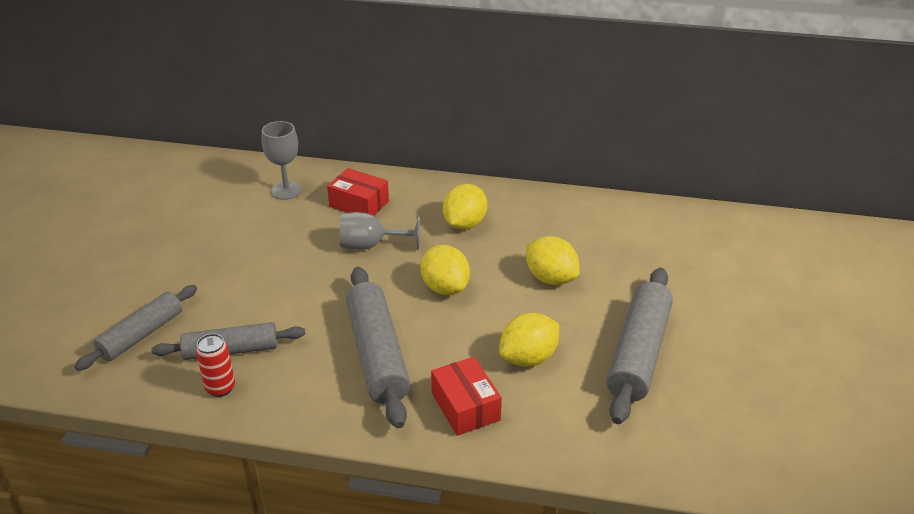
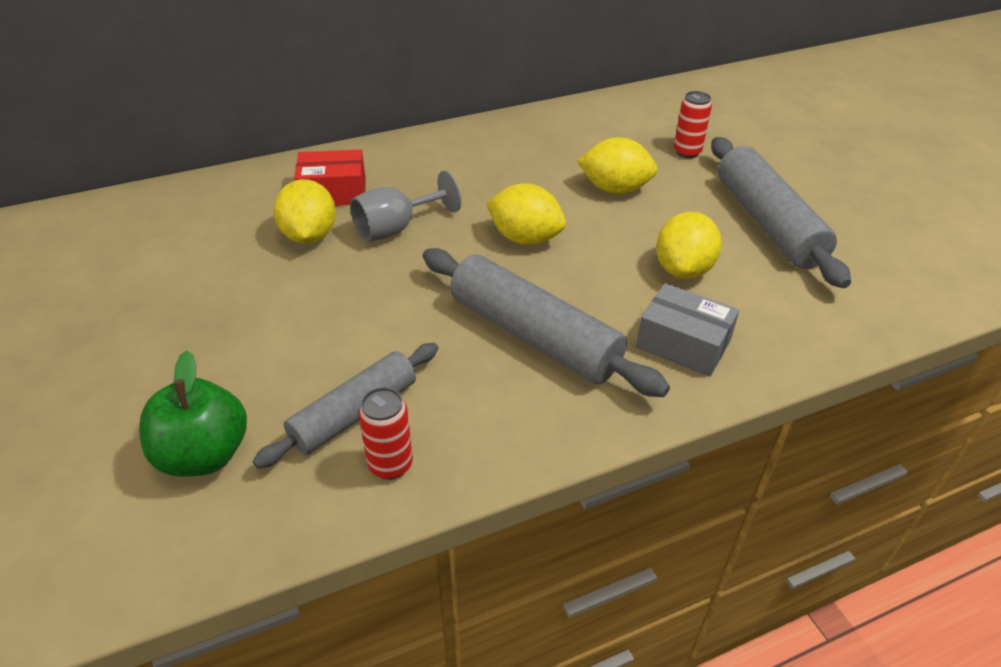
camera: 35 degrees left, 5 degrees up
grey rolling pin [74,285,197,371] -> green apple [139,350,247,477]
grey goblet [262,121,302,200] -> none
red box [431,357,502,436] -> grey box [636,283,739,377]
yellow lemon [443,184,487,230] -> yellow lemon moved to [274,179,336,244]
none -> red can [674,91,712,158]

